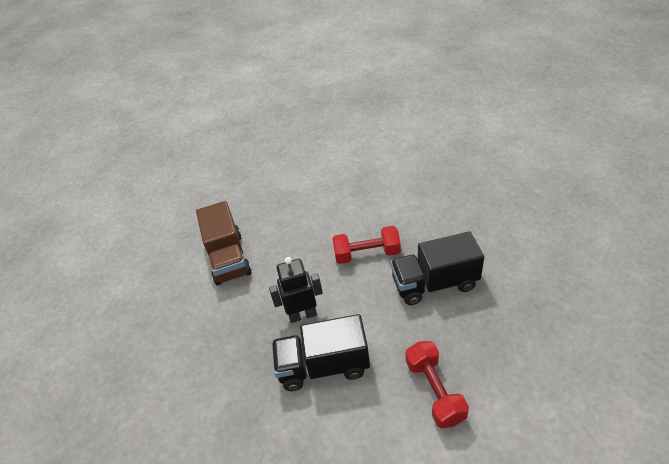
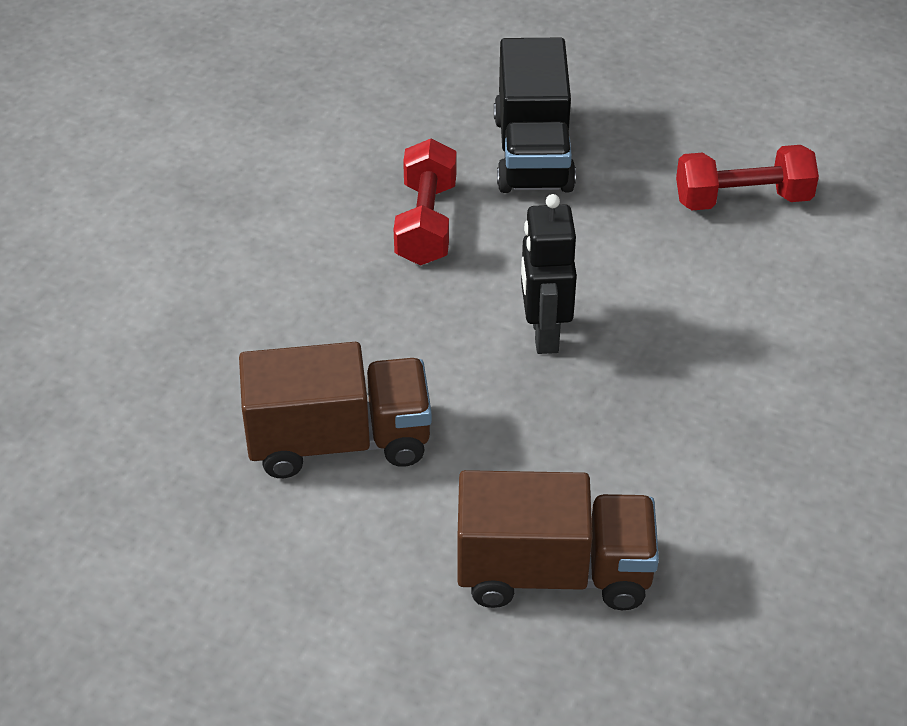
camera: 85 degrees left, 0 degrees up
black truck [272,314,370,391] -> none
none -> brown truck [457,470,659,610]

